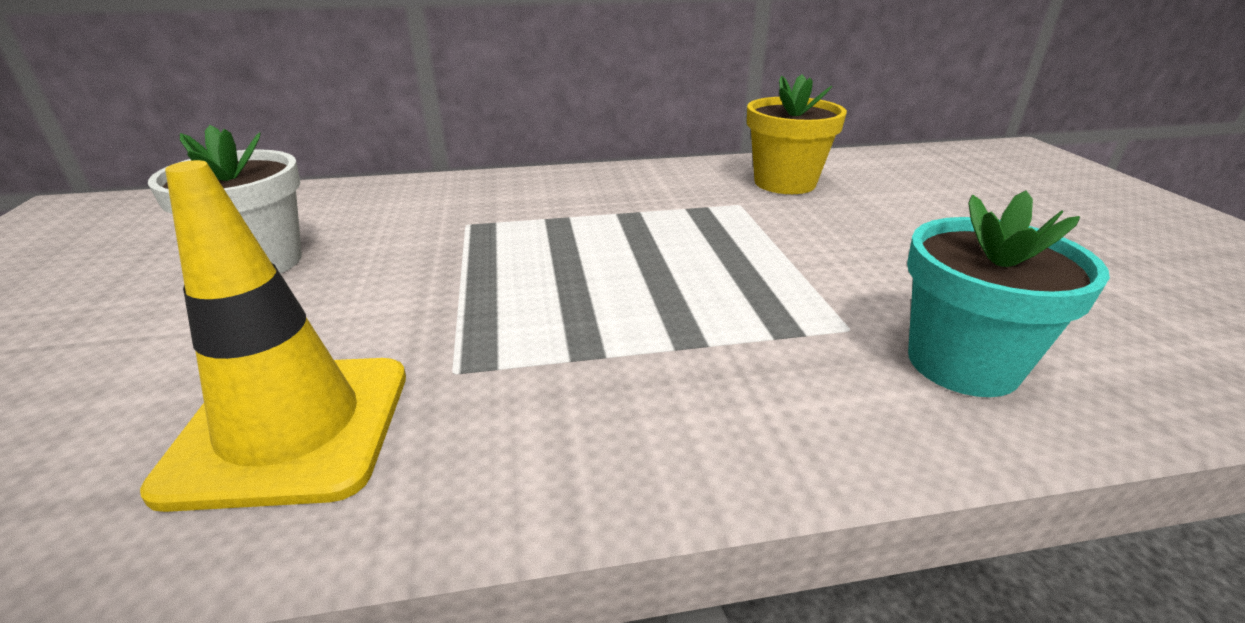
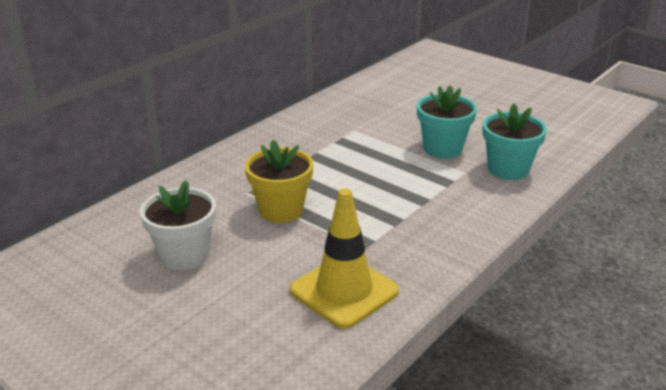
camera: 40 degrees left, 0 degrees up
yellow flower pot [747,74,847,194] -> yellow flower pot moved to [245,140,314,223]
none -> turquoise flower pot [417,85,477,159]

